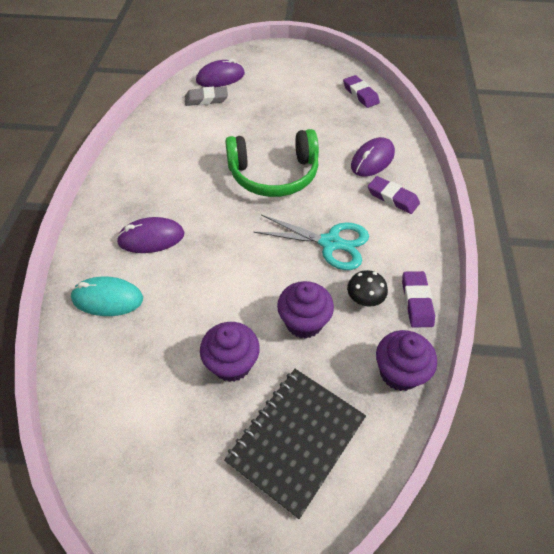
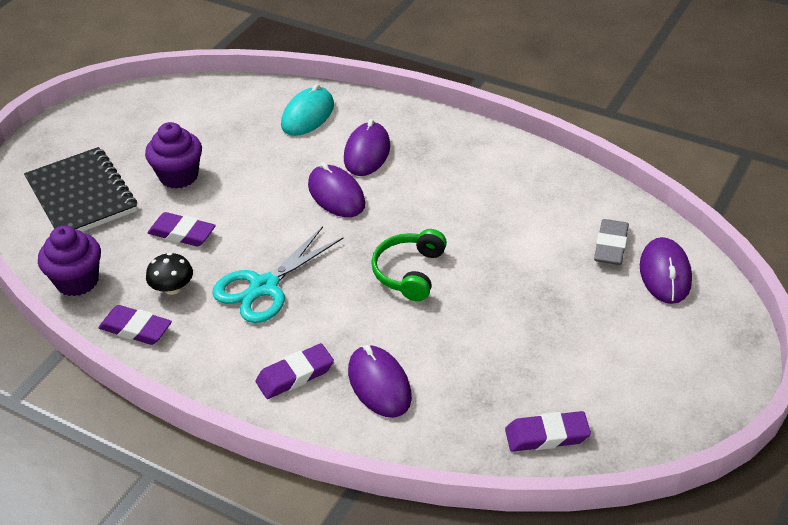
camera: 115 degrees right, 10 degrees down
green headphones [225,129,319,197] -> green headphones [371,229,447,301], size x0.61
purple cupcake [277,281,334,339] -> purple eraser [148,212,216,246]
none -> purple mouse [308,162,365,217]

